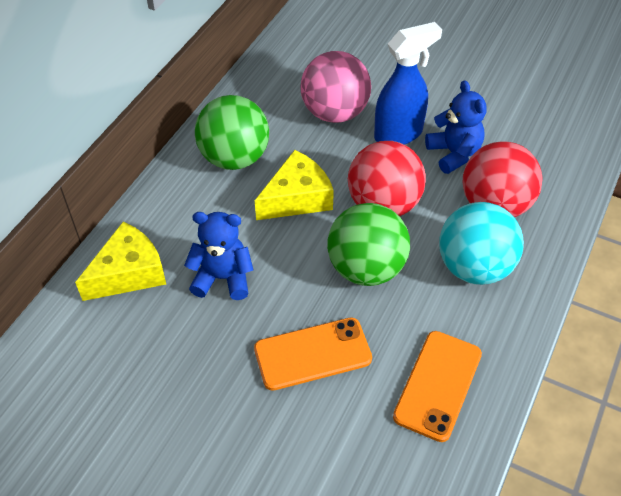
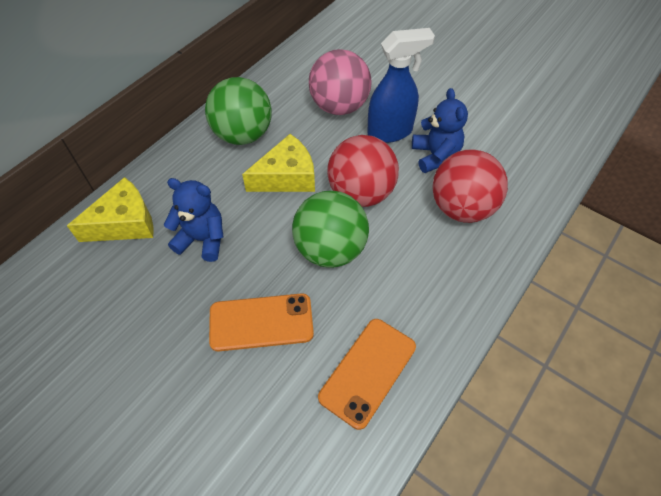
camera: 10 degrees right, 5 degrees up
turquoise ball [439,202,524,285] -> none

